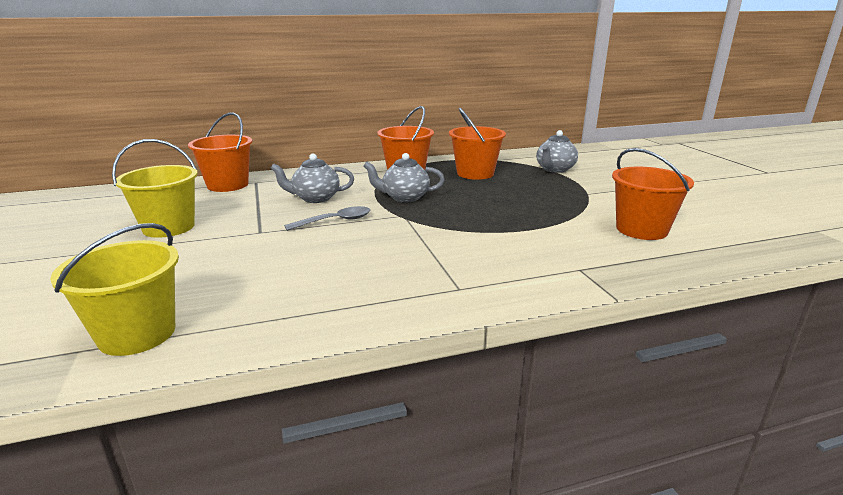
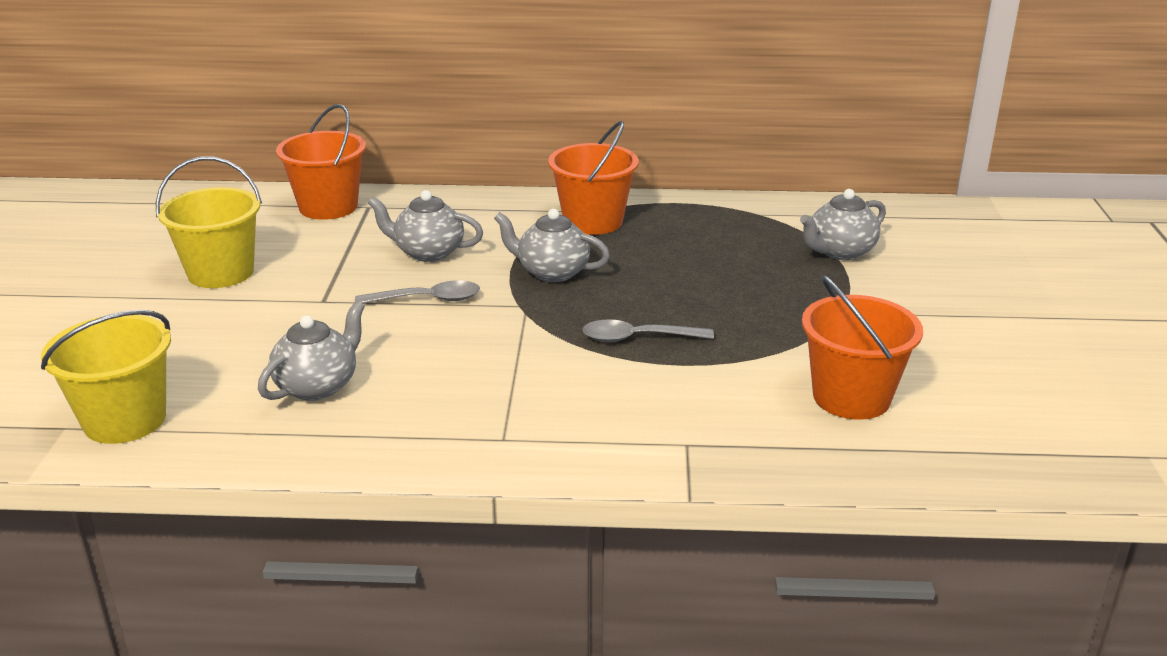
camera: 20 degrees right, 5 degrees up
orange bucket [449,108,506,180] -> none
none -> grey teapot [258,301,365,401]
none -> grey spoon [582,319,714,342]

